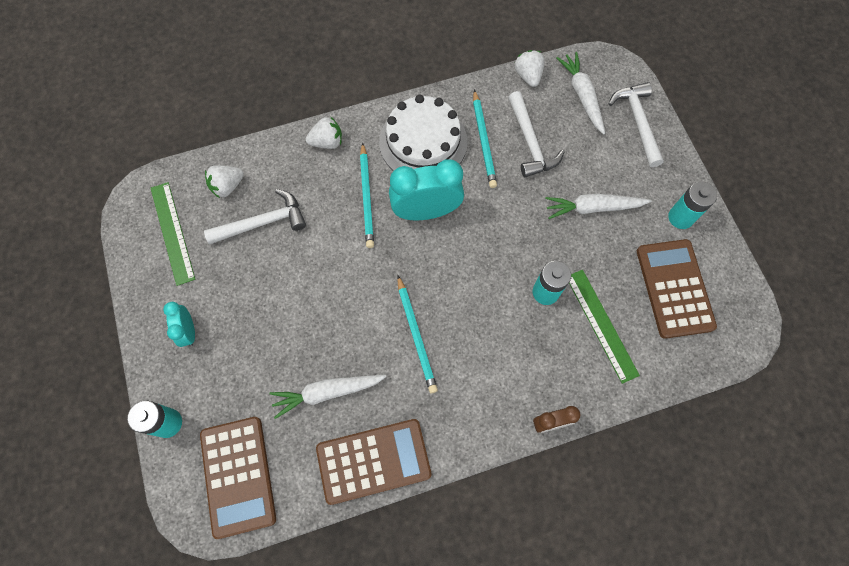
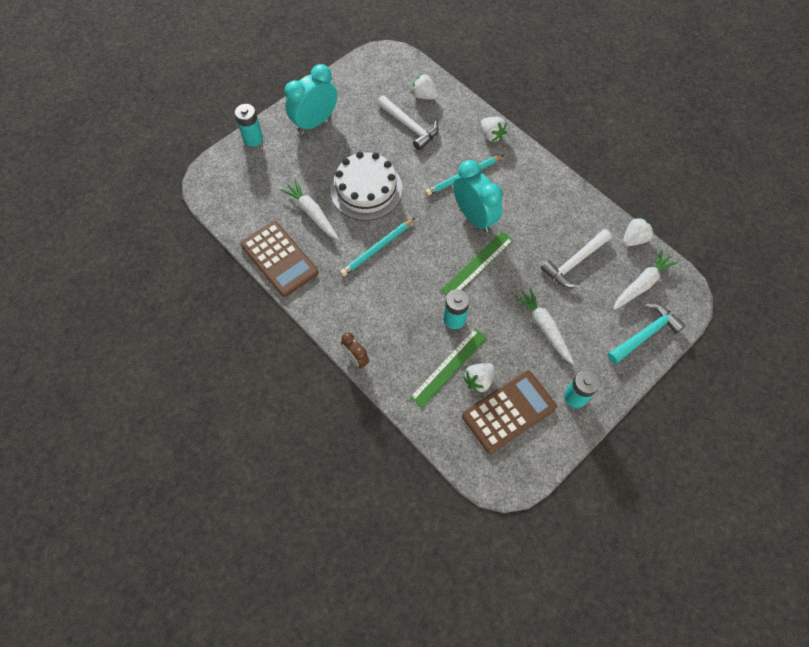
camera: 65 degrees right, 5 degrees down
green ruler [151,182,195,286] -> green ruler moved to [440,231,514,296]
turquoise clock [163,302,195,347] -> turquoise clock [285,64,337,133], size x1.87
brown calculator [200,417,276,539] -> none
white cake [379,95,468,171] -> white cake moved to [330,151,403,221]
turquoise pencil [473,90,497,188] -> none
white hammer [608,82,664,167] -> turquoise hammer [607,303,686,364]
none -> white strawberry [463,363,495,393]

